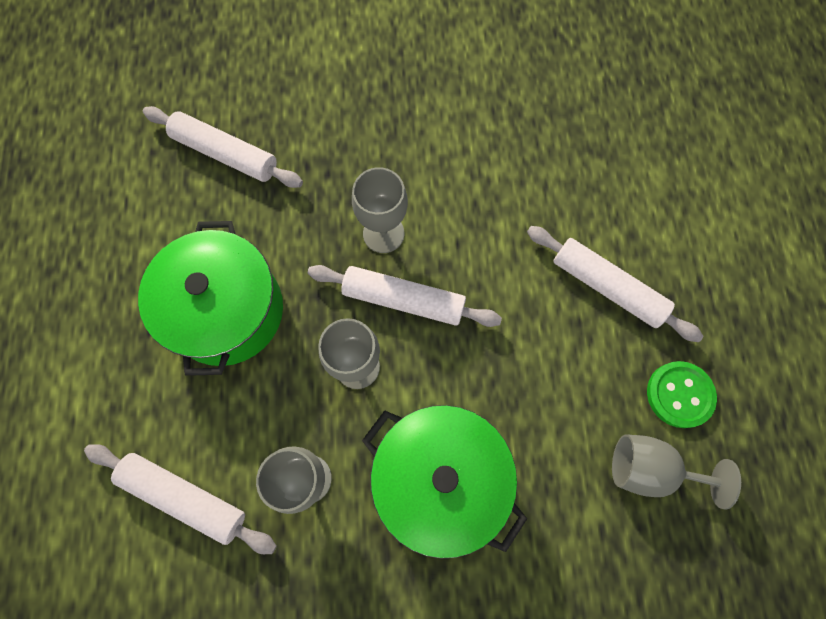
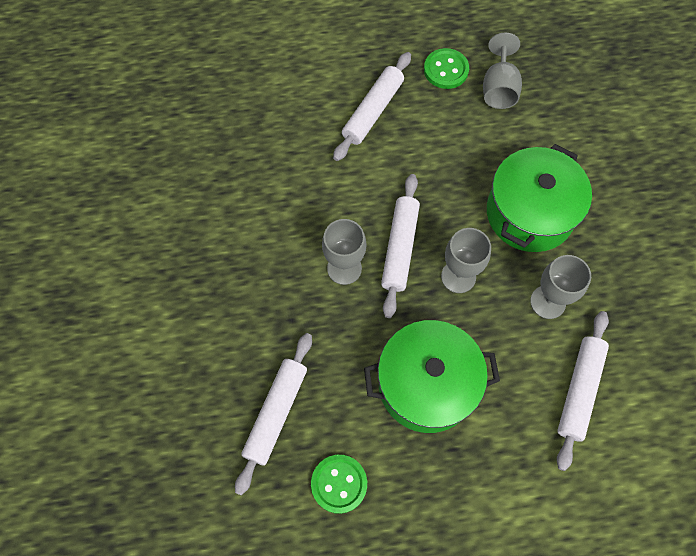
camera: 95 degrees left, 5 degrees down
none -> green button [311,455,367,514]

